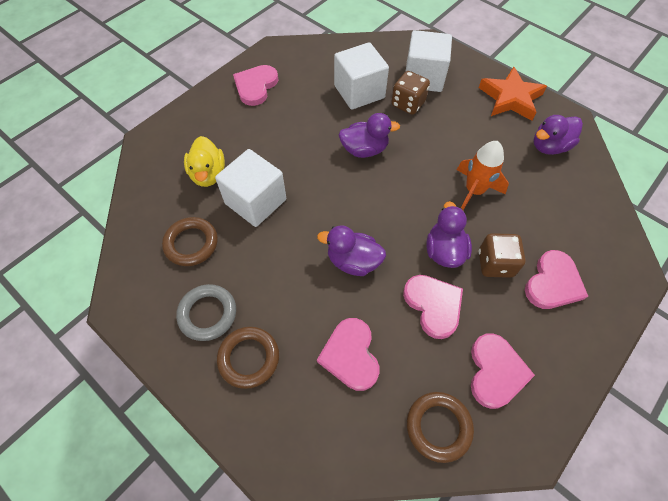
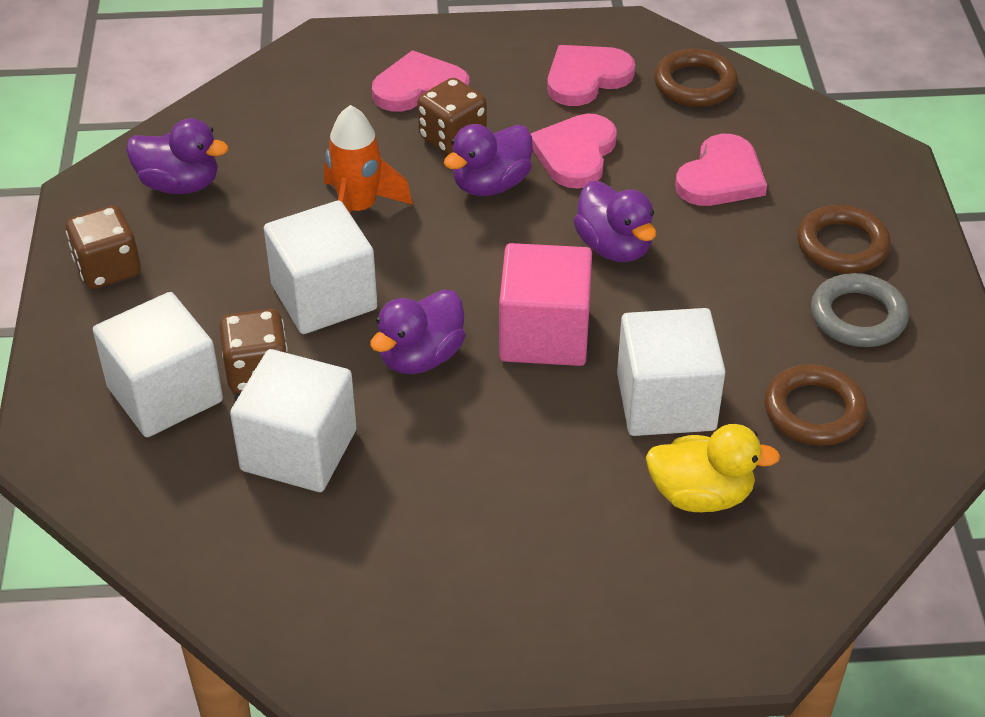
camera: 135 degrees left, 15 degrees down
yellow duck [184,136,225,187] -> yellow duck turned 60 degrees clockwise [646,424,780,512]
pink heart [233,65,279,106] -> none
purple duck [339,113,400,158] -> purple duck turned 90 degrees counterclockwise [370,290,466,374]
orange star [479,67,547,121] -> brown dice [66,206,141,289]
none -> white cube [264,200,378,334]
none -> pink cube [499,243,592,366]

